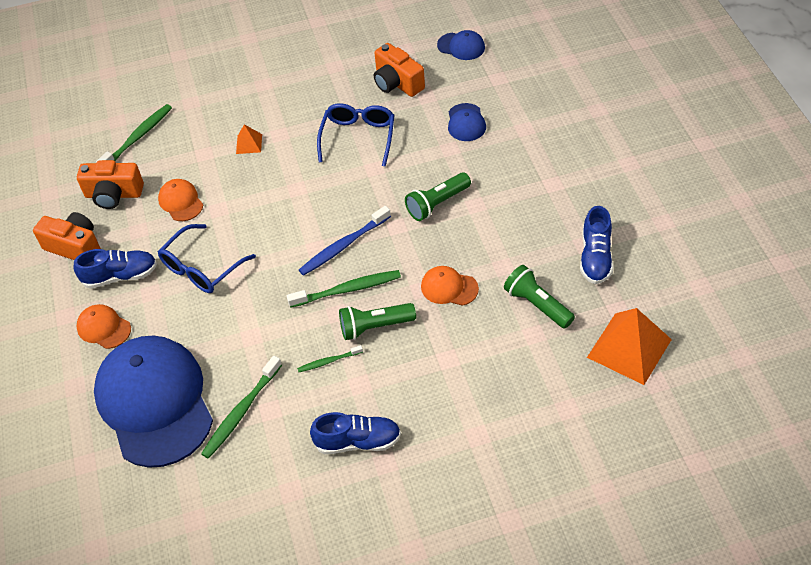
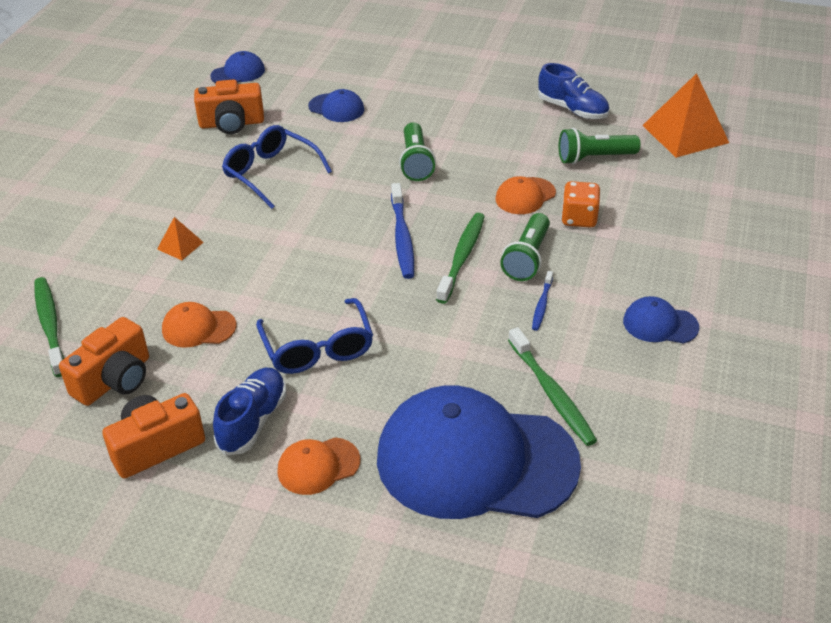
camera: 60 degrees left, 10 degrees down
green toothbrush [297,345,363,372] -> blue toothbrush [532,271,553,331]
blue shoe [310,412,401,454] -> blue cap [623,296,699,344]
none -> orange dice [561,181,600,228]

